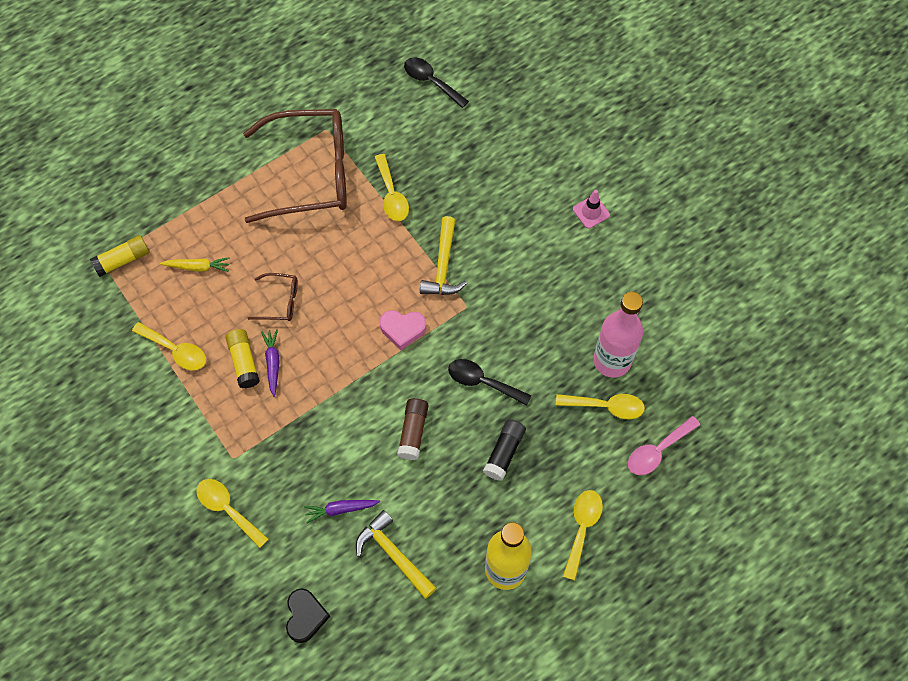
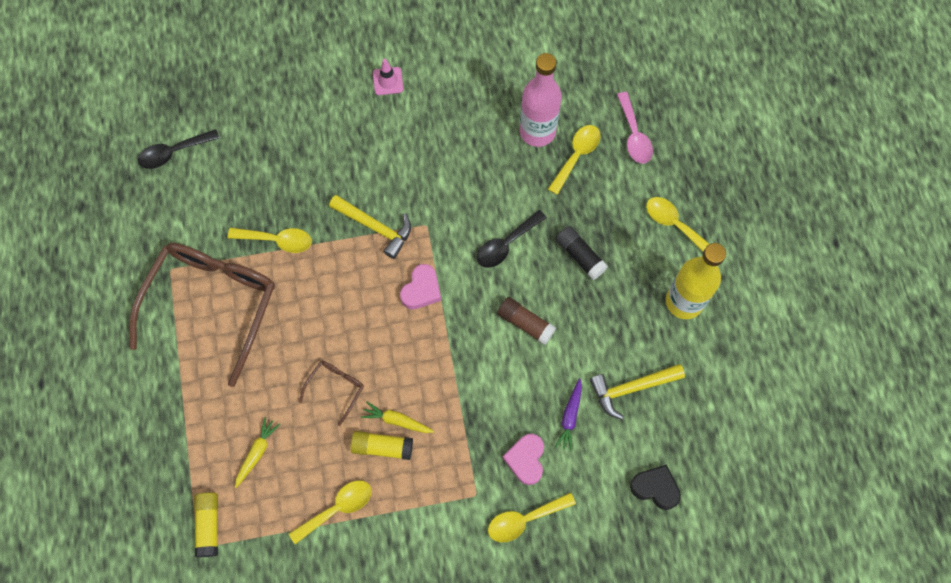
camera: 65 degrees left, 5 degrees up
purple carrot [261,329,280,397] -> yellow carrot [361,402,434,433]
none -> pink heart [503,434,544,485]

